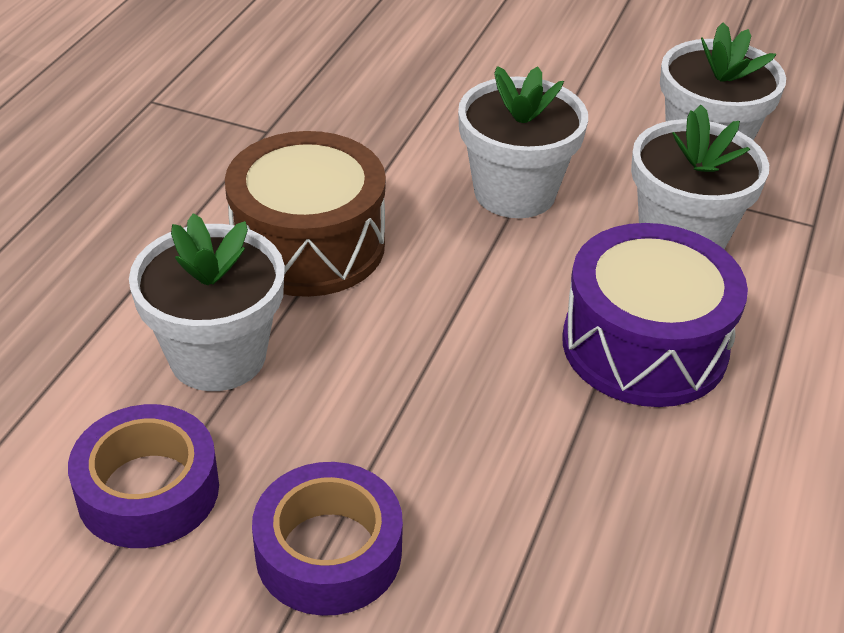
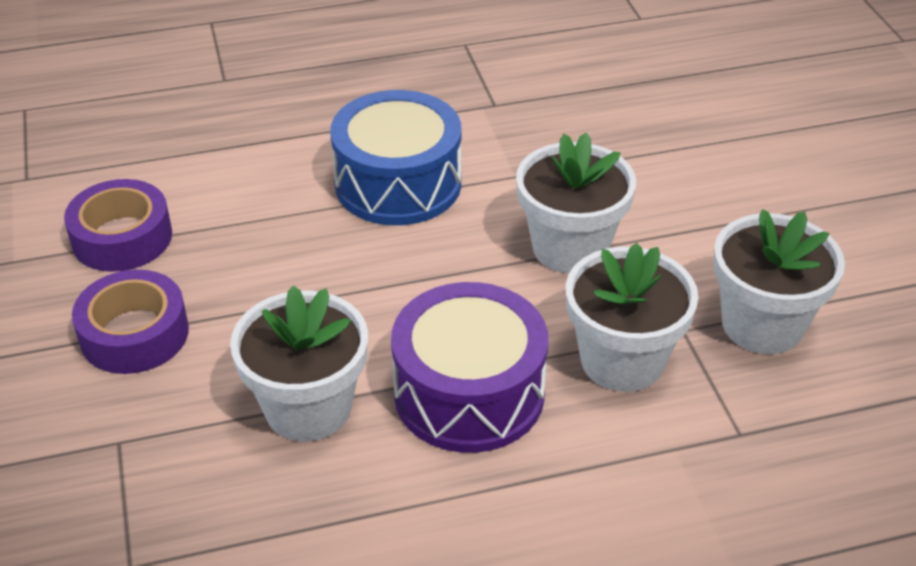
camera: 55 degrees right, 0 degrees up
white flower pot [129,213,285,391] -> white flower pot moved to [230,286,368,442]
brown drum [225,131,386,297] -> blue drum [330,90,461,225]

